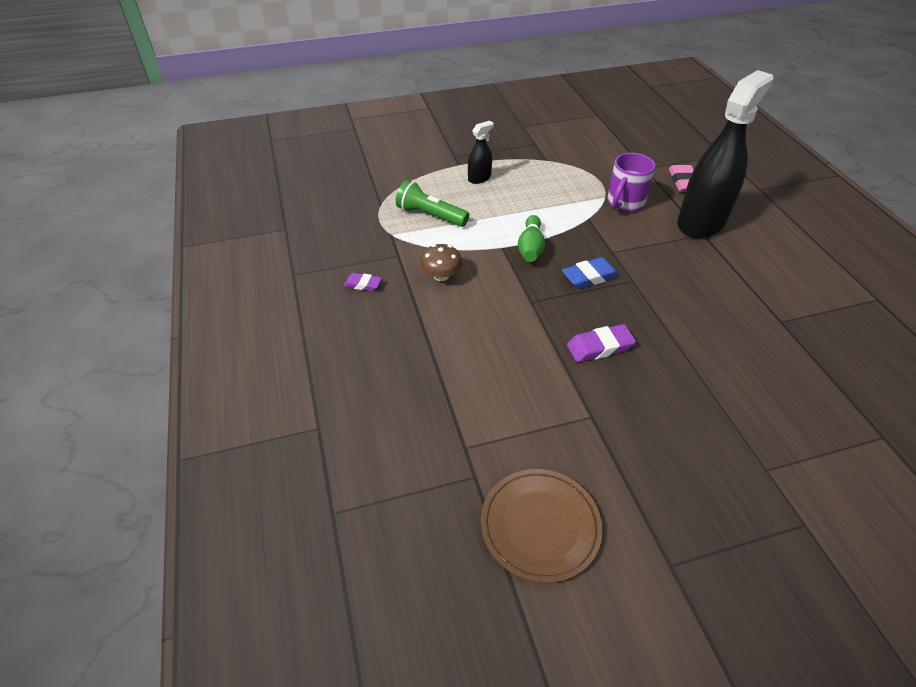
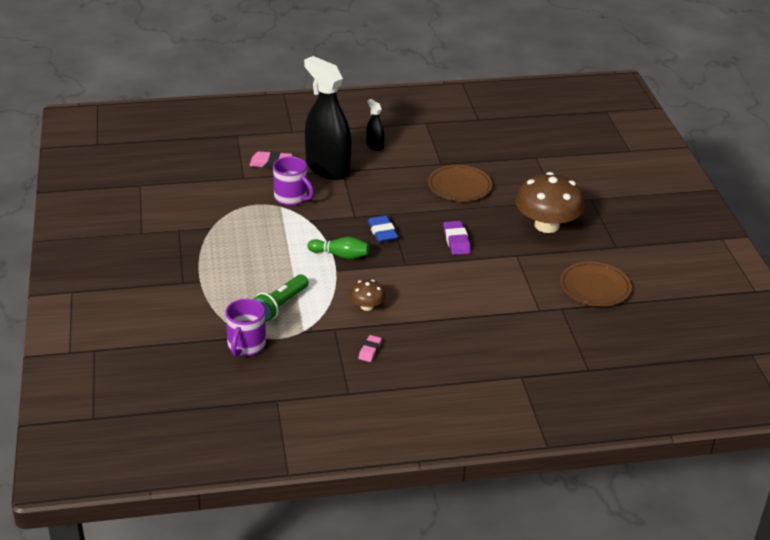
camera: 85 degrees left, 10 degrees down
purple eraser [344,273,382,291] -> pink eraser [358,335,382,362]
black spray bottle [468,121,494,184] -> black spray bottle moved to [366,99,385,151]
none -> purple mug [225,299,266,356]
none -> brown plate [428,165,492,202]
none -> brown mushroom [515,172,585,233]

